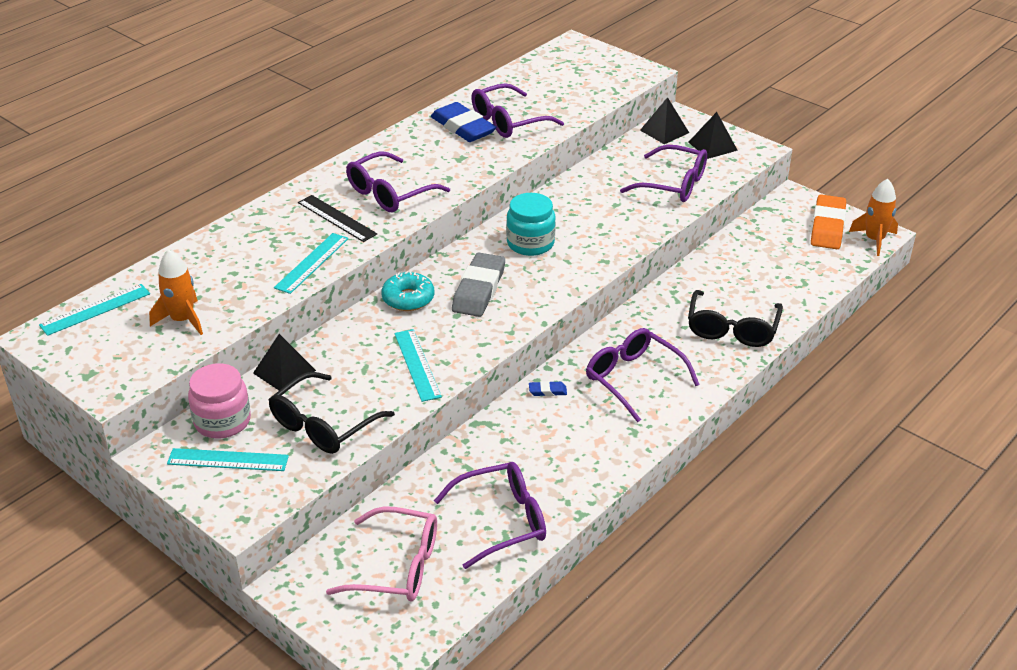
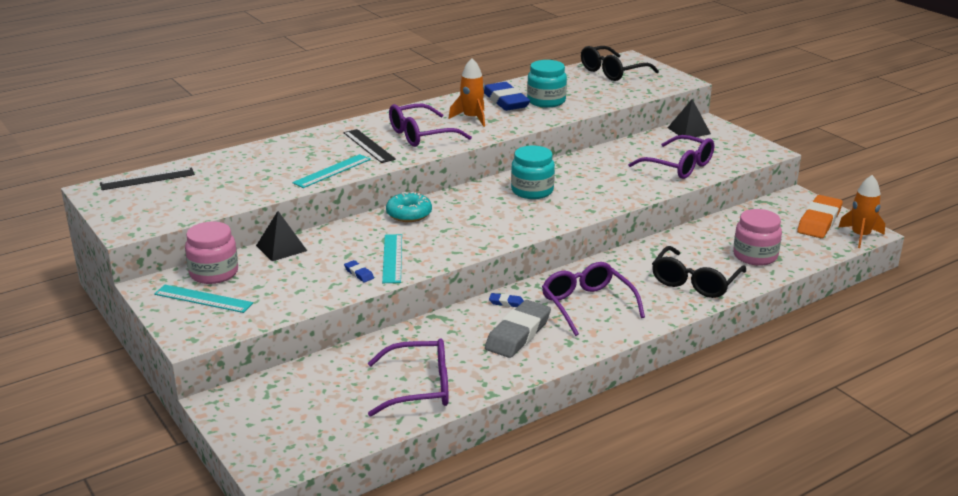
camera: 15 degrees right, 10 degrees down
turquoise ruler [39,284,150,336] -> black ruler [100,168,195,190]
orange rocket [149,250,203,335] -> orange rocket moved to [449,58,485,127]
black glasses [269,372,395,454] -> black glasses moved to [581,46,659,81]
pink glasses [326,506,437,602] -> none
grey eraser [452,253,505,317] -> grey eraser moved to [485,300,551,358]
purple glasses [471,83,564,138] -> turquoise jar [527,60,567,107]
black pyramid [688,112,738,159] -> none
none -> blue eraser [344,260,374,282]
none -> pink jar [733,209,782,266]

